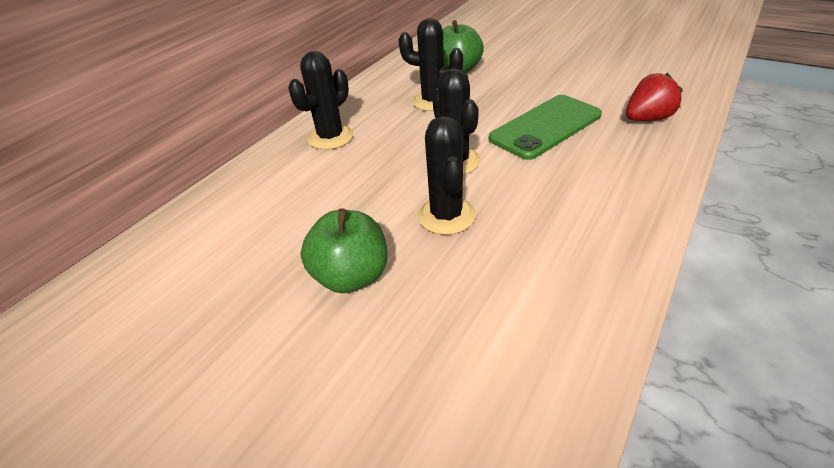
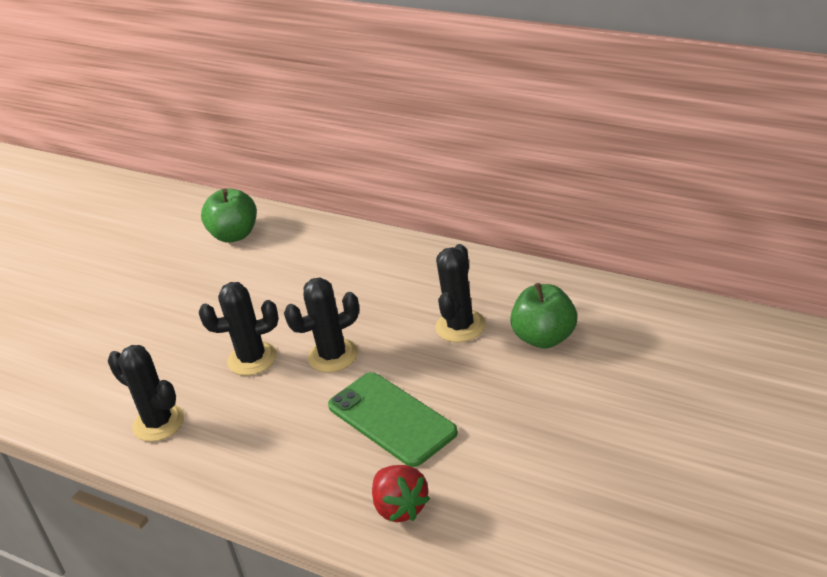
camera: 90 degrees right, 5 degrees down
black cactus [288,51,353,150] -> black cactus moved to [108,345,184,442]
green apple [301,208,387,293] -> green apple moved to [201,188,257,243]

